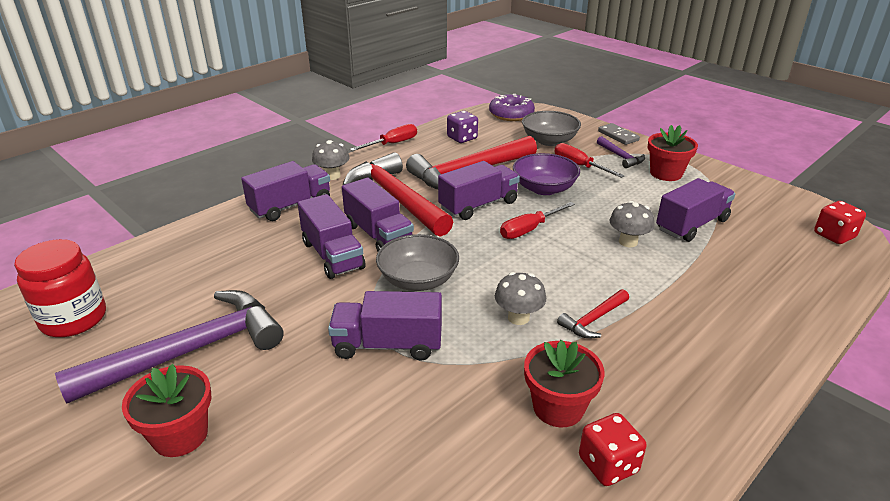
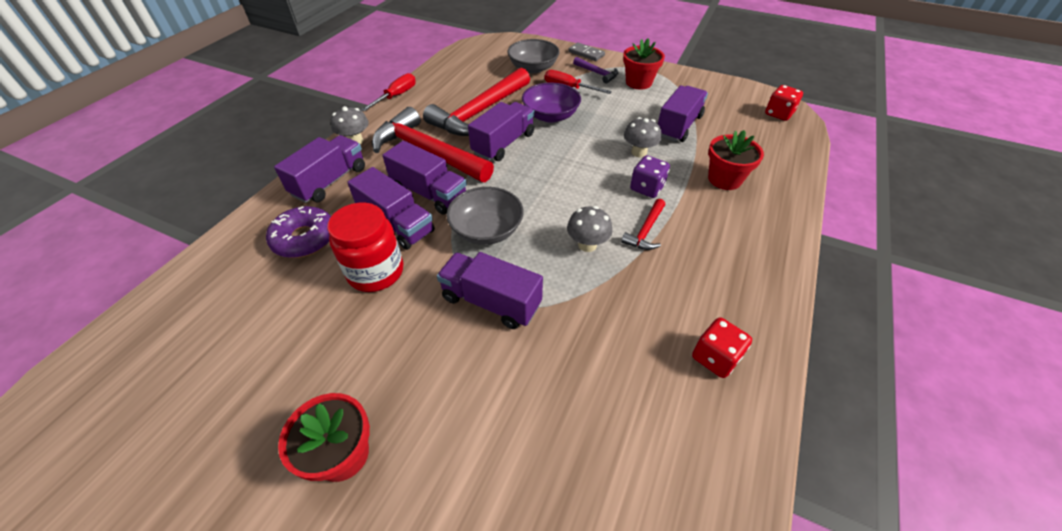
camera: 20 degrees left, 15 degrees up
red jar [14,239,106,337] -> red jar moved to [327,203,403,292]
purple hammer [55,290,283,404] -> none
purple truck [328,291,442,361] -> purple truck turned 45 degrees clockwise [437,252,543,329]
purple dice [447,111,478,143] -> purple dice moved to [630,155,670,198]
purple donut [489,94,535,121] -> purple donut moved to [266,206,331,258]
red screwdriver [500,202,575,239] -> none
red flower pot [524,340,605,427] -> red flower pot moved to [708,130,764,190]

